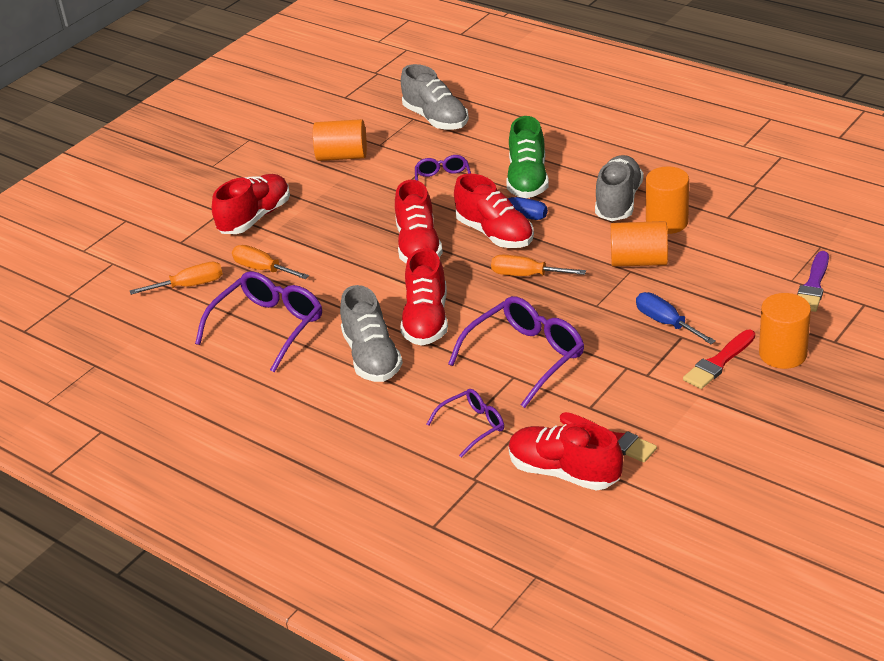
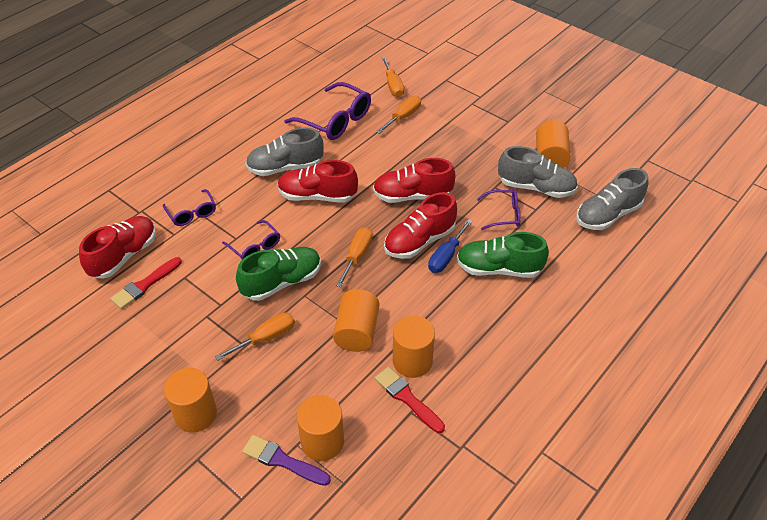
camera: 90 degrees right, 10 degrees up
red shoe [212,174,290,234] -> none
purple glasses [448,296,584,408] -> purple glasses [222,220,280,260], size x0.57
grey shoe [595,155,643,221] -> grey shoe moved to [498,146,578,198]
blue screwdriver [636,292,716,344] -> orange screwdriver [215,312,295,360]
red brush [683,330,755,389] -> red brush moved to [375,367,445,433]
none -> green shoe [236,247,321,301]
none -> orange cylinder [297,395,344,461]

